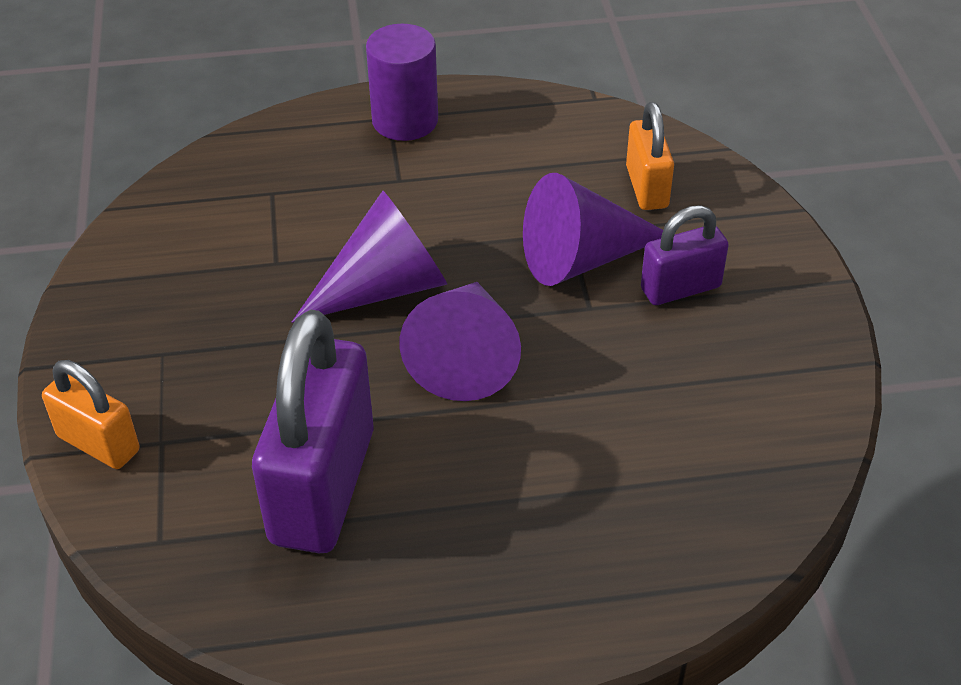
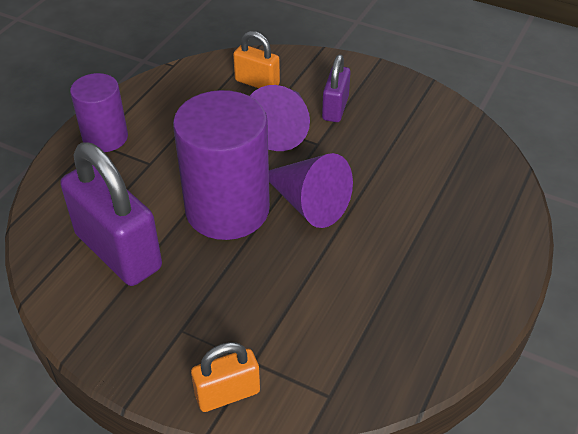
camera: 55 degrees left, 0 degrees up
purple padlock [252,310,374,553] -> purple padlock moved to [60,142,162,286]
purple cone [292,191,447,323] -> purple cylinder [173,90,270,240]

